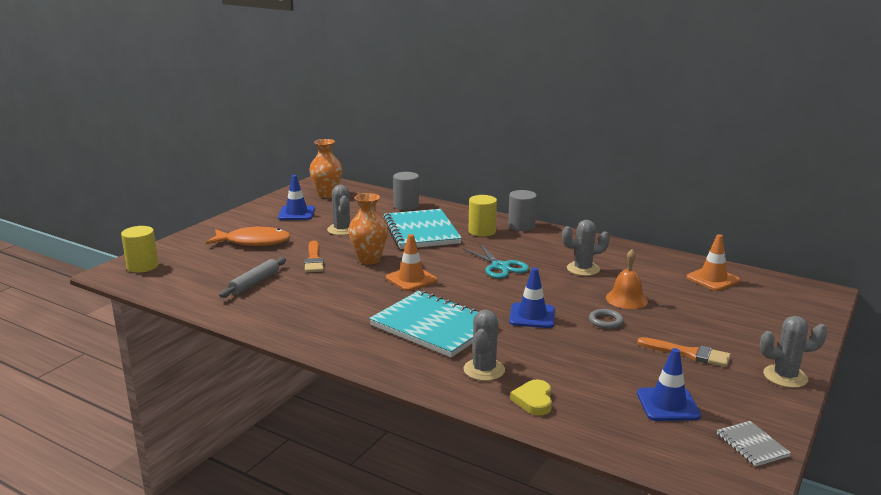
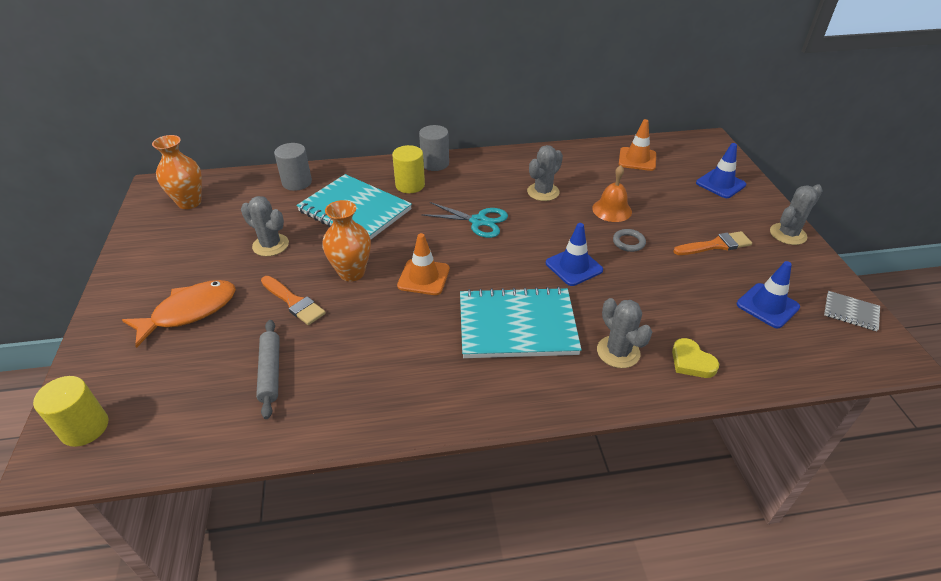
camera: 40 degrees left, 20 degrees up
blue traffic cone [278,175,315,220] -> blue traffic cone moved to [696,143,746,198]

